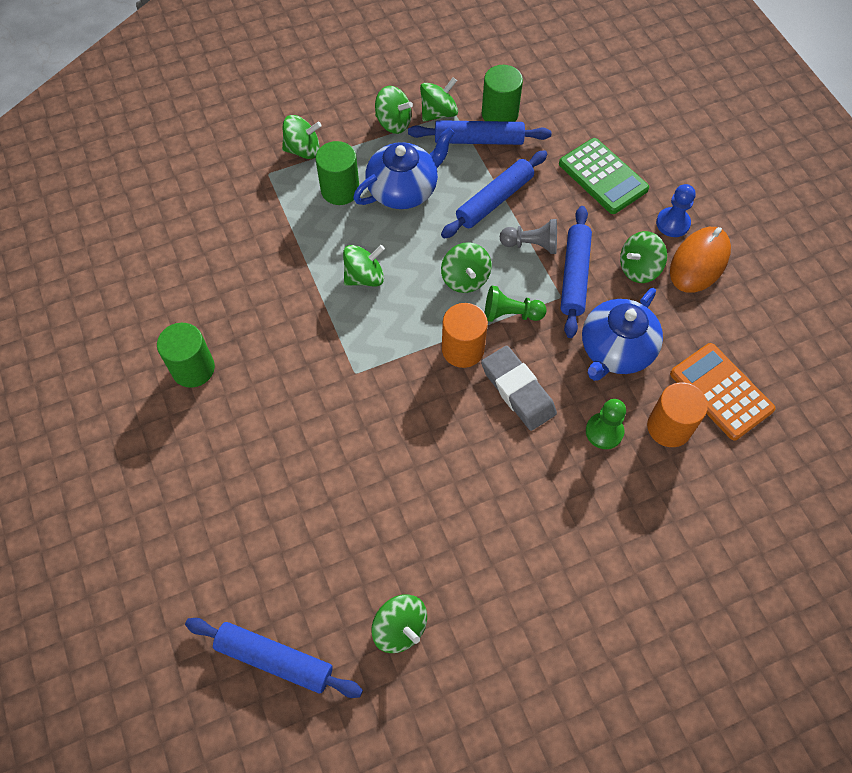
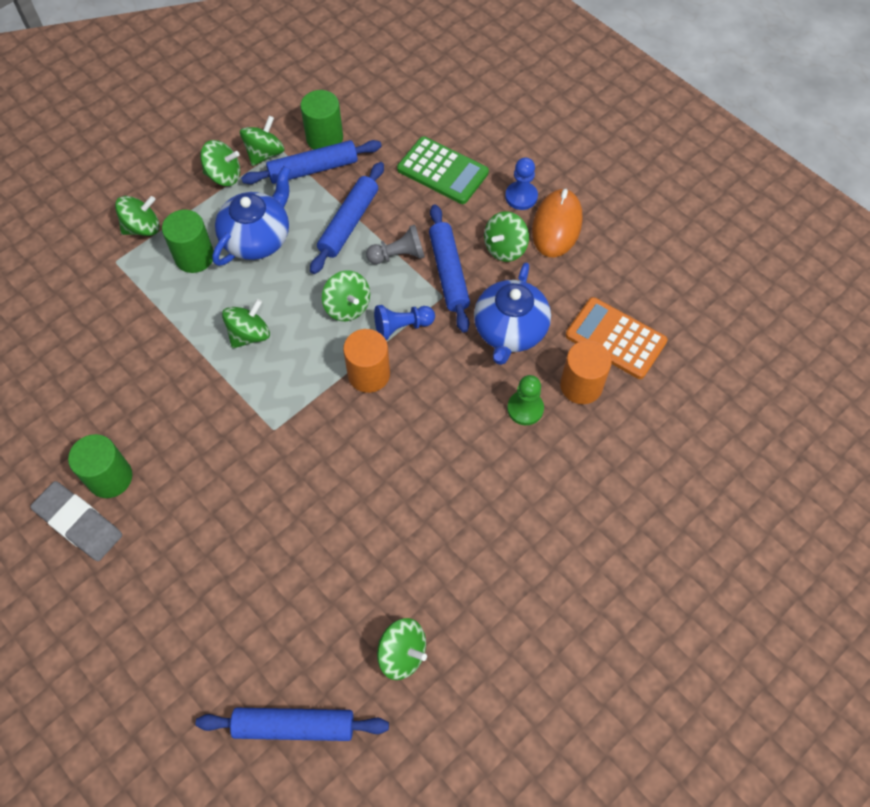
camera: 20 degrees left, 0 degrees up
grey eraser [481,346,557,431] -> grey eraser moved to [30,481,122,561]
green pawn [485,285,547,322] -> blue pawn [374,305,435,340]

